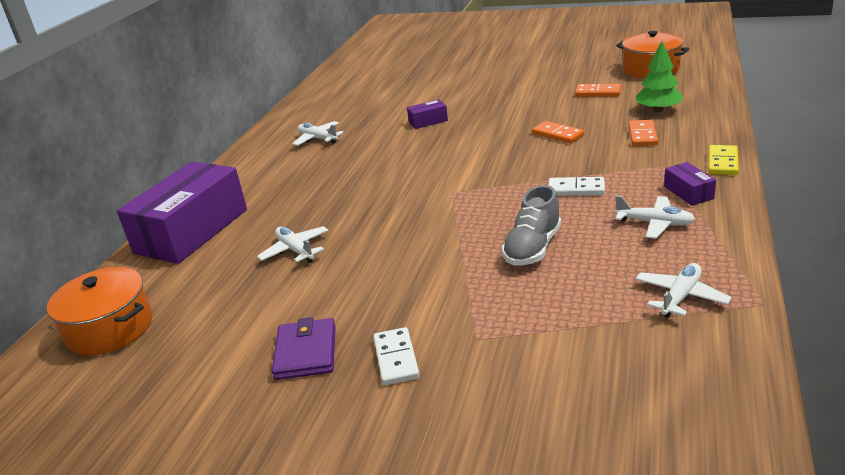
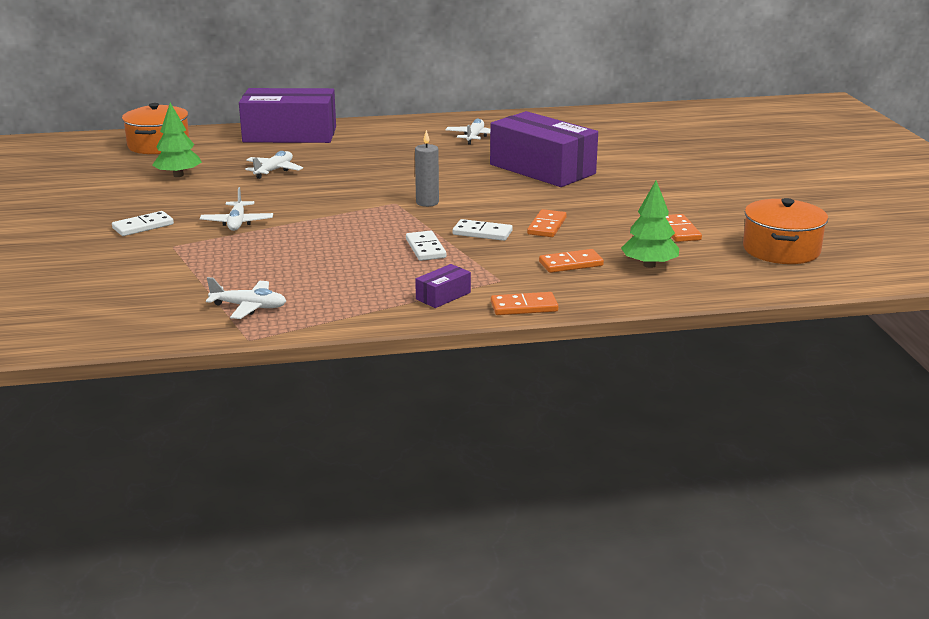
camera: 60 degrees right, 5 degrees down
purple wallet [272,317,336,380] -> none
purple box [407,99,448,129] -> purple box [490,111,598,187], size x2.45
grey shoe [502,185,561,265] -> none
white plane [615,196,695,239] -> white plane moved to [200,187,273,231]
yellow domino [709,145,739,175] -> orange domino [491,292,558,315]
none -> green tree [152,103,202,177]
none -> grey candle [415,130,439,207]
none -> white domino [453,219,513,241]

